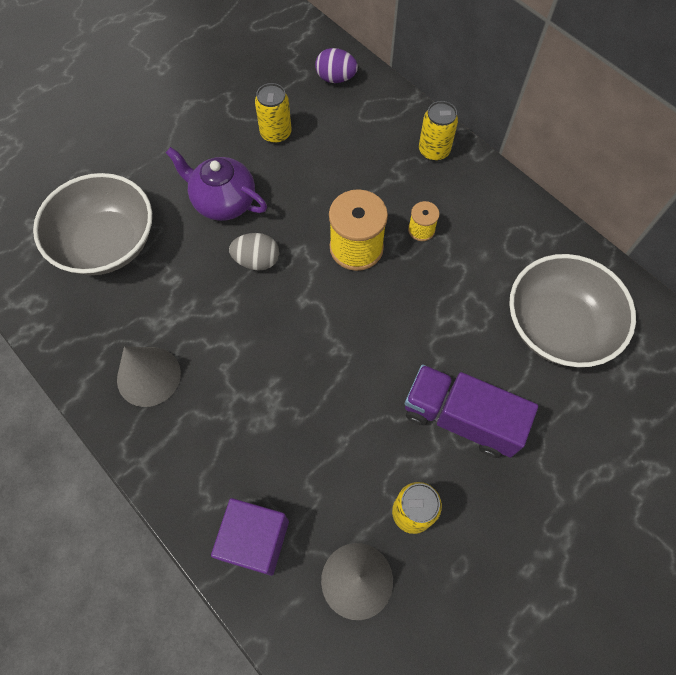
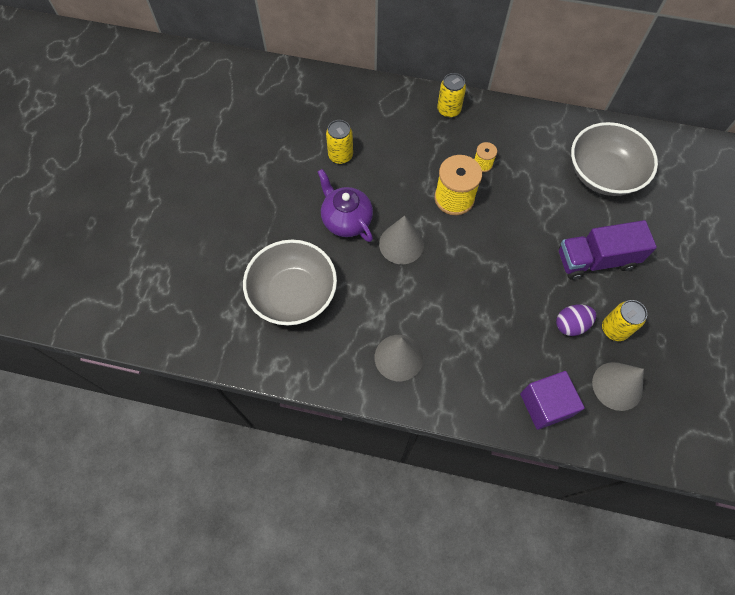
camera: 35 degrees left, 0 degrees up
purple teapot [166,147,267,221] -> purple teapot turned 60 degrees clockwise [318,169,373,242]
grey egg [229,233,279,271] -> grey cone [379,215,424,264]
purple egg [315,48,358,83] -> purple egg moved to [556,304,596,336]

